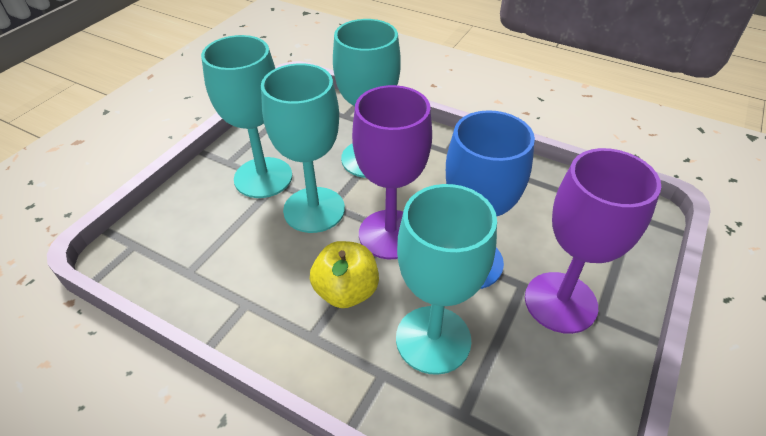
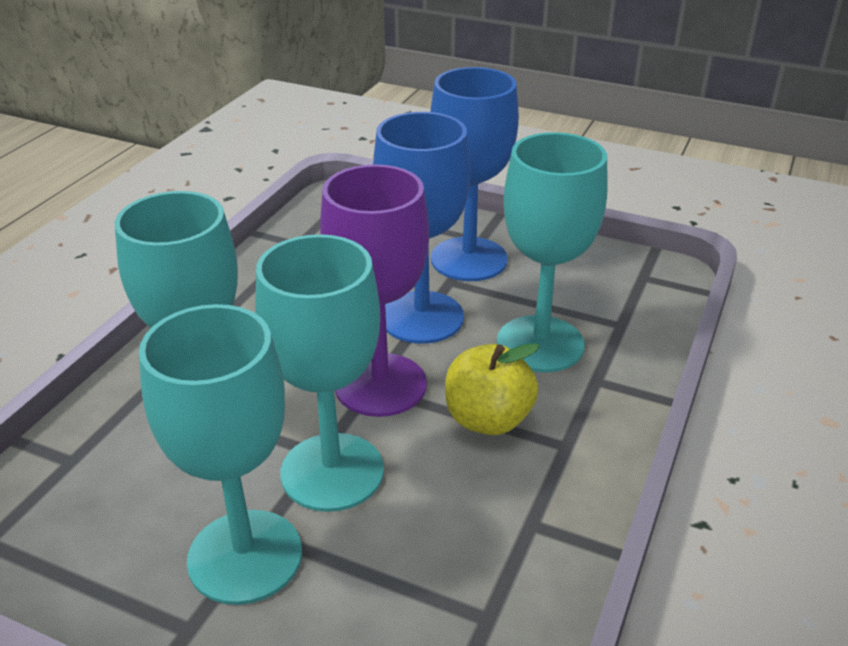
camera: 95 degrees left, 10 degrees down
purple goblet [525,148,661,334] -> blue goblet [430,67,519,281]

